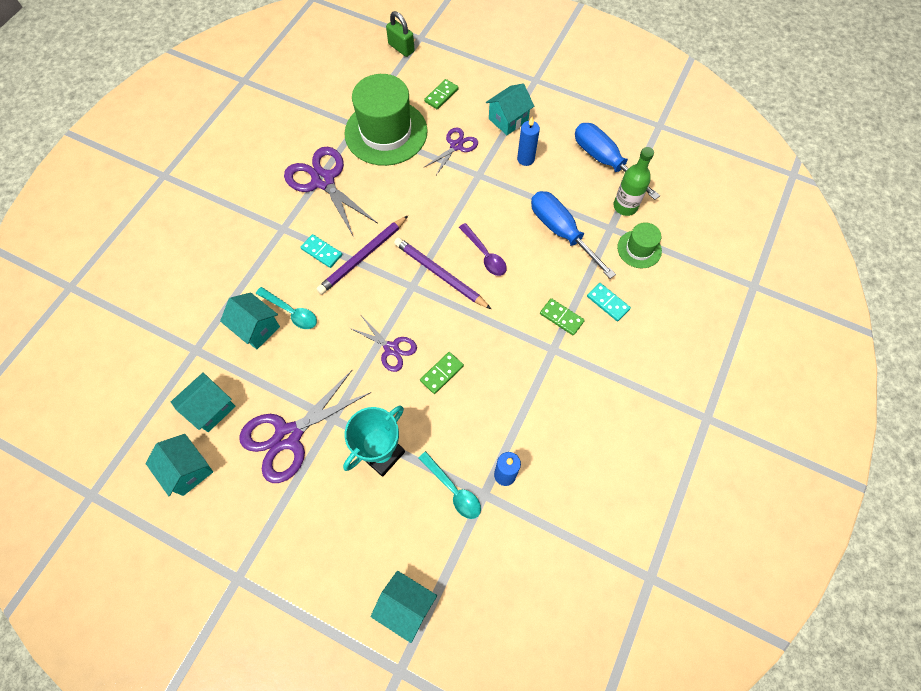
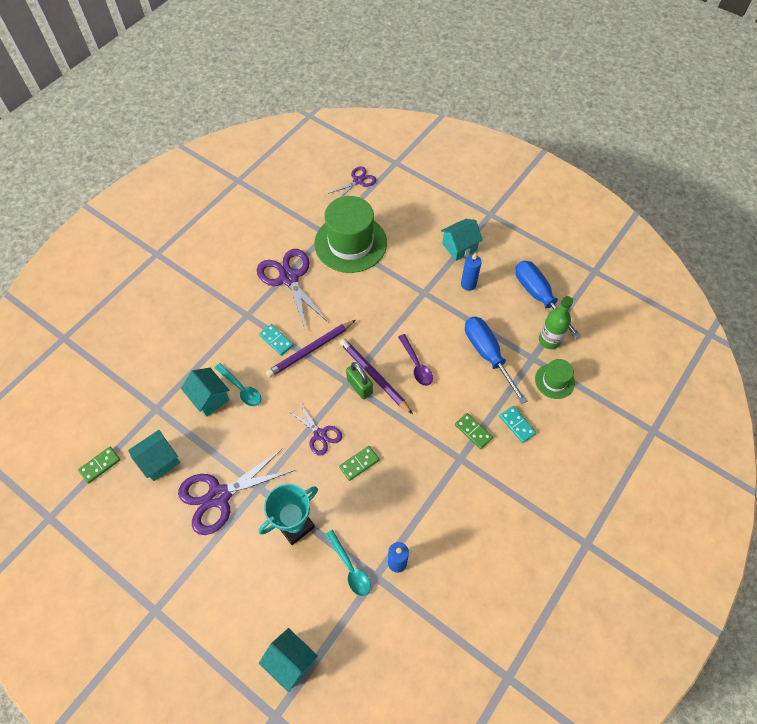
camera: 10 degrees right, 5 degrees down
turquoise house [146,434,213,496] -> none
green padlock [386,11,415,57] -> green padlock moved to [346,362,373,399]
green domino [424,79,459,109] -> green domino moved to [78,447,120,484]
purple scissors [425,127,478,175] -> purple scissors moved to [328,166,376,198]

